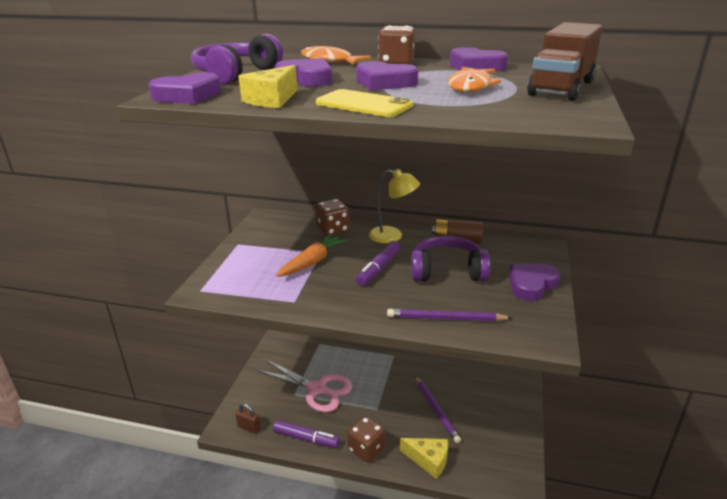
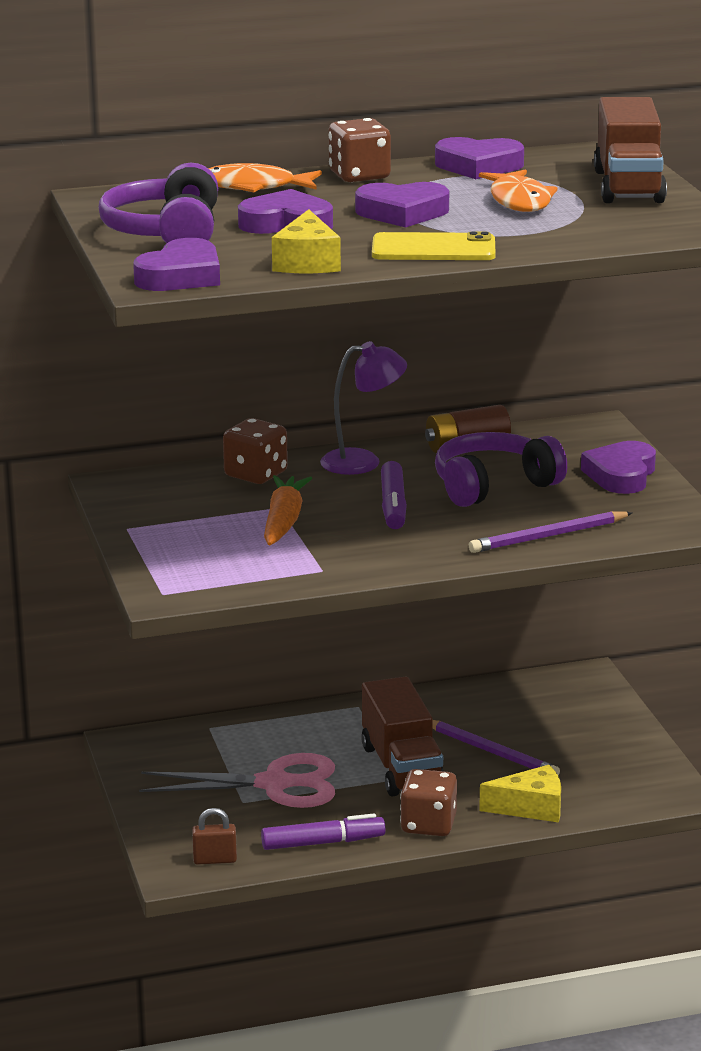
camera: 30 degrees left, 5 degrees down
yellow lamp [369,169,420,243] -> purple lamp [320,341,407,475]
none -> brown truck [361,676,444,796]

